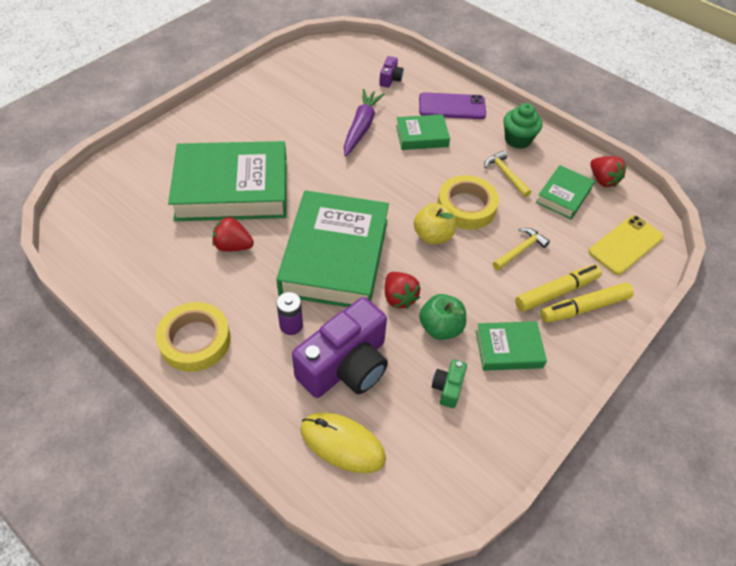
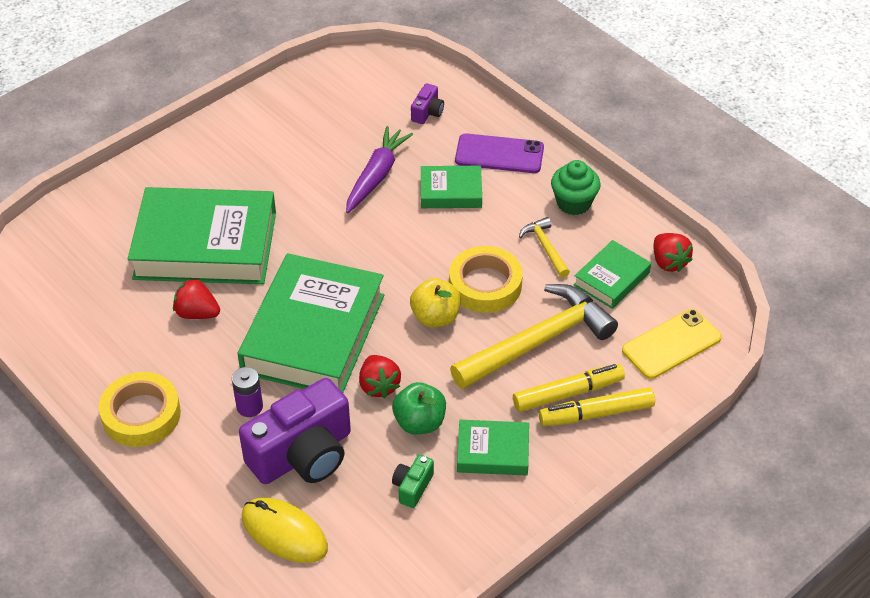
camera: 10 degrees right, 5 degrees down
yellow hammer [493,228,550,271] -> yellow hammer [450,284,618,389], size x2.16

